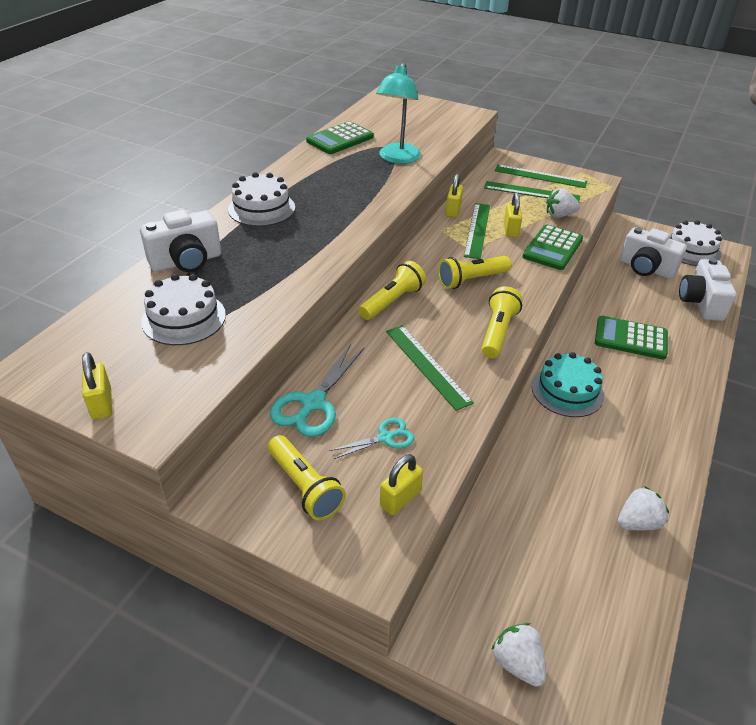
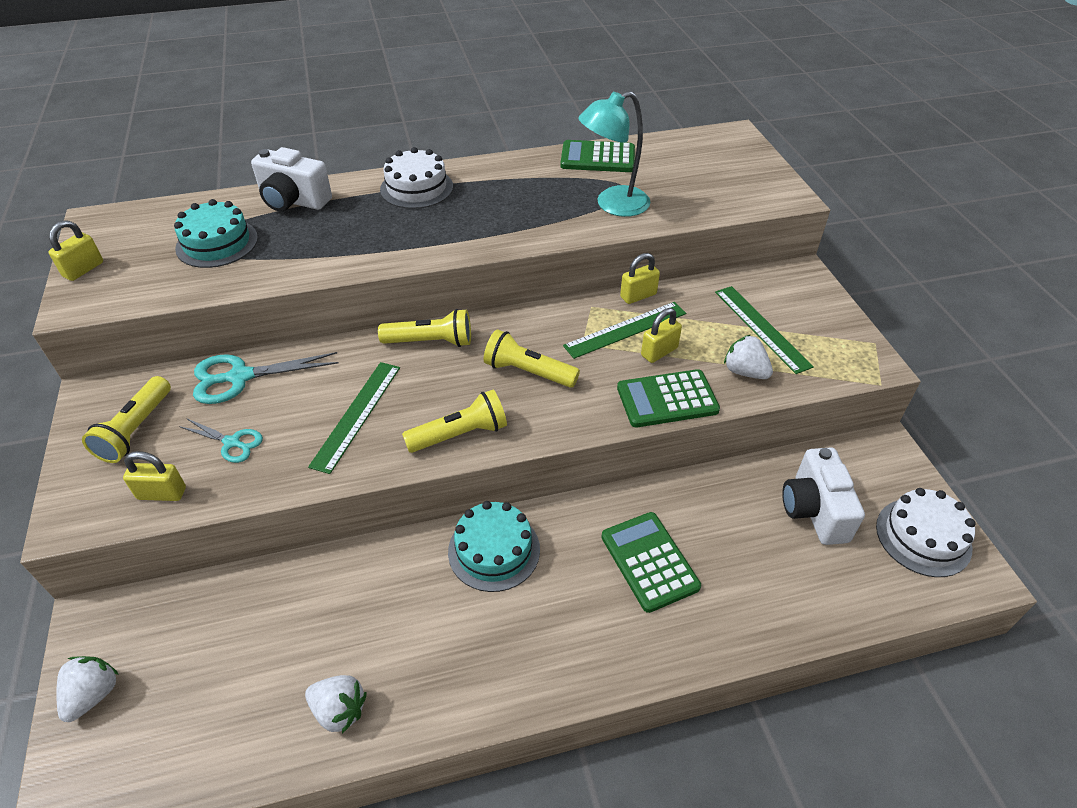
camera: 50 degrees right, 5 degrees up
white cake [141,274,226,345] -> turquoise cake [174,199,258,268]
green ruler [494,164,587,188] -> none
white camera [679,258,736,321] -> none

